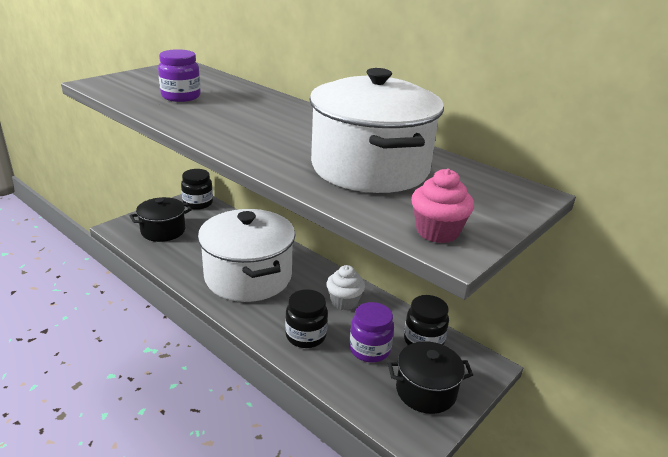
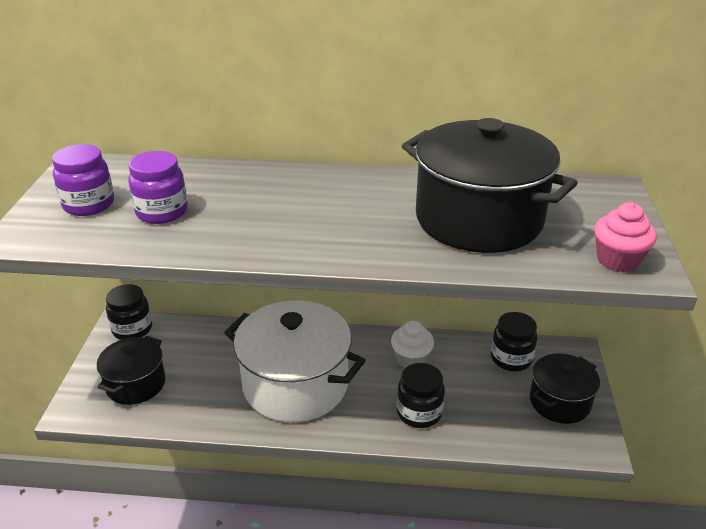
camera: 35 degrees left, 5 degrees up
white pot [309,68,444,193] -> black pot [402,118,577,253]
purple jar [349,302,394,362] -> purple jar moved to [52,144,114,216]

